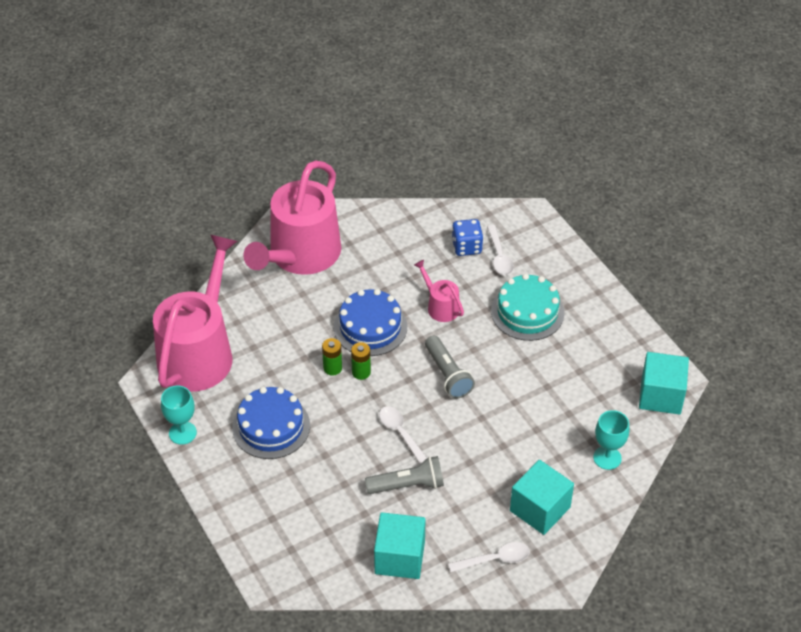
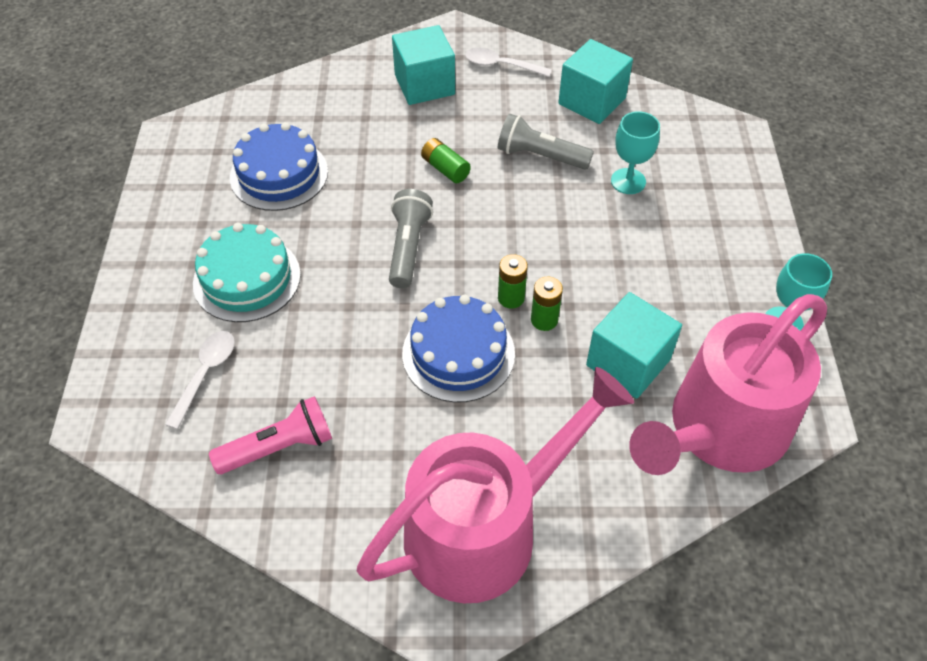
camera: 150 degrees left, 5 degrees up
blue cake [232,387,310,459] -> blue cake moved to [230,122,328,211]
white spoon [379,406,427,464] -> none
pink watering can [414,260,464,322] -> none
blue dice [452,219,483,256] -> none
turquoise goblet [593,410,629,470] -> turquoise goblet moved to [611,111,660,194]
turquoise cube [639,352,689,415] -> turquoise cube moved to [586,292,682,399]
none -> pink flashlight [209,396,332,474]
none -> green battery [421,138,471,183]

